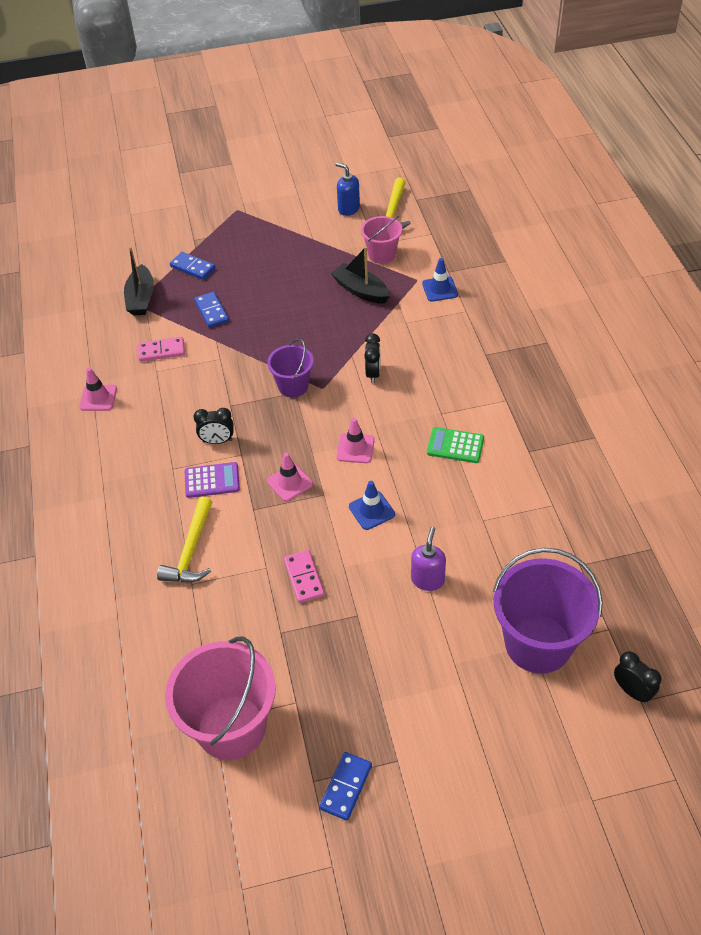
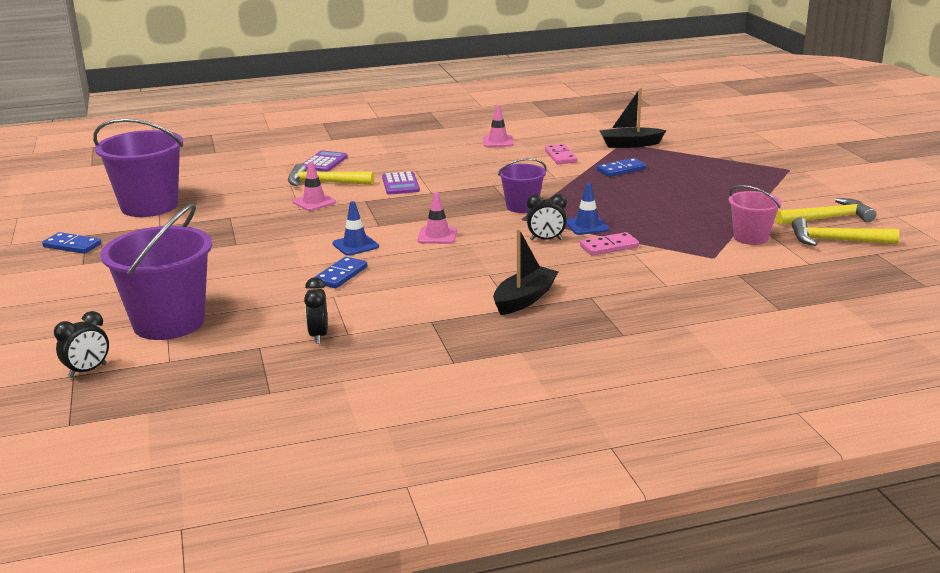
camera: 85 degrees right, 25 degrees down
pink bucket [165,637,276,760] -> purple bucket [93,118,183,217]
blue domino [170,252,216,280] -> blue domino moved to [315,257,368,288]
black clock [193,408,234,444] -> black clock moved to [304,277,328,344]
pink traffic cone [267,453,313,502] -> pink traffic cone moved to [293,162,336,211]
pink domino [284,550,324,603] -> pink domino moved to [580,232,639,256]
black boat [331,246,390,304] -> black boat moved to [493,229,558,315]
blue soap dispenser [335,162,360,216] -> yellow hammer [775,198,876,225]
purple soap dispenser [411,527,446,591] -> none
blue traffic cone [422,258,458,302] -> blue traffic cone moved to [566,183,609,235]
green calculator [427,427,484,463] -> none
none -> purple calculator [302,150,348,172]

